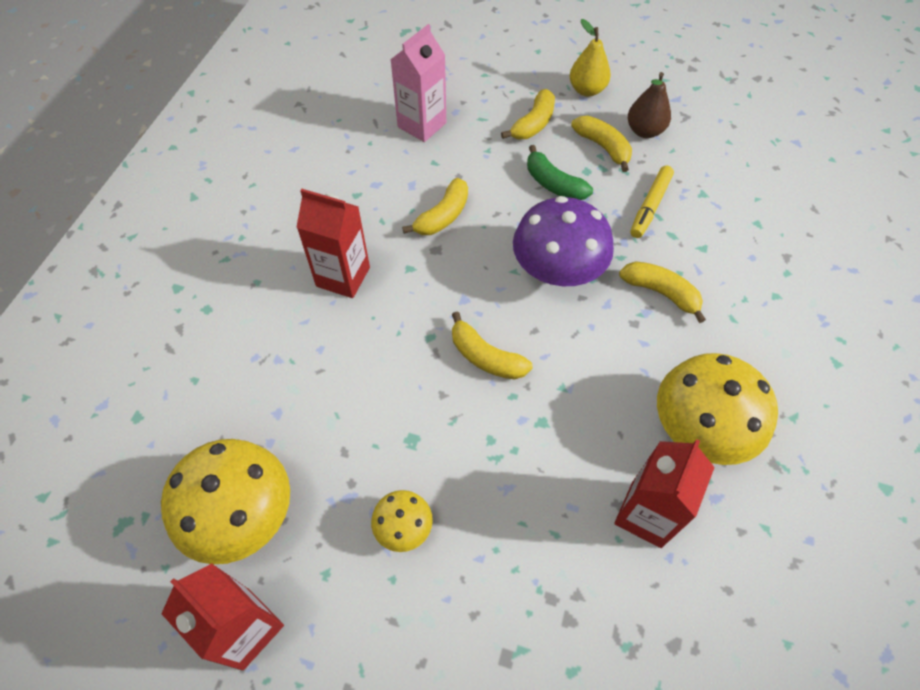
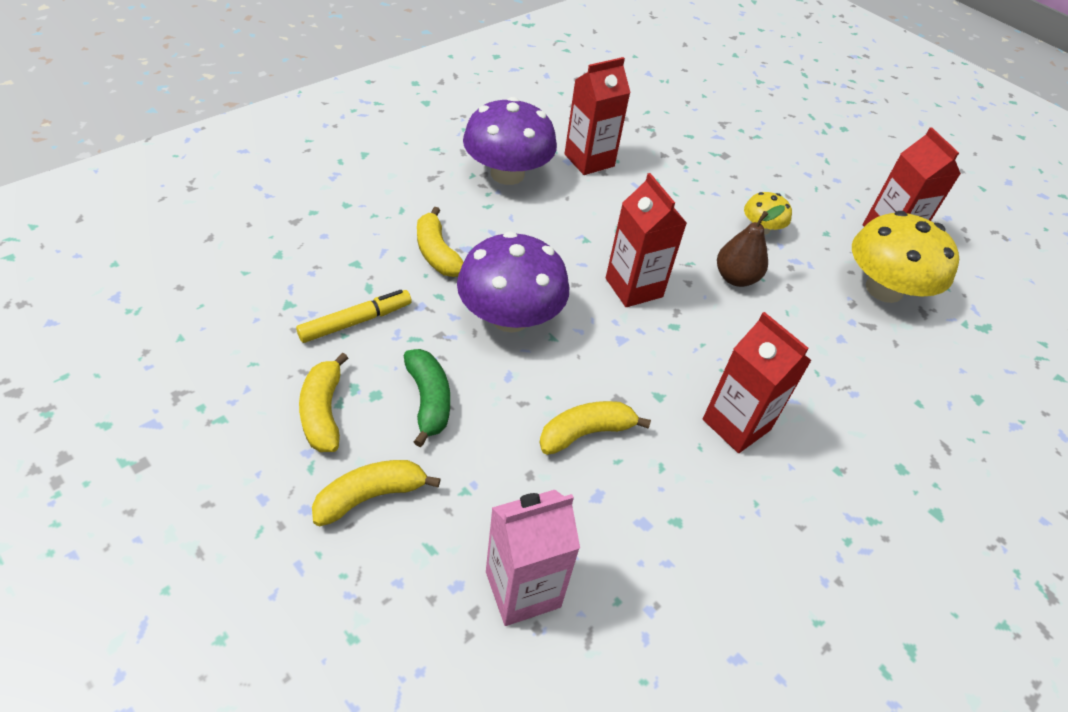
camera: 155 degrees left, 10 degrees down
yellow banana [452,311,533,379] -> red carton [606,173,687,307]
yellow pear [570,19,611,96] -> none
brown pear [628,72,671,138] -> brown pear moved to [717,205,785,287]
yellow mushroom [657,353,778,465] -> purple mushroom [463,97,557,185]

